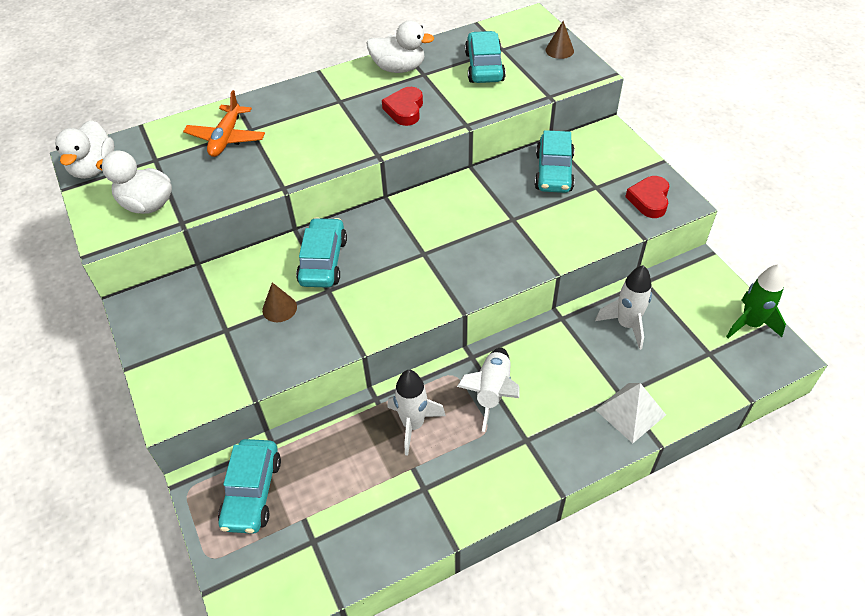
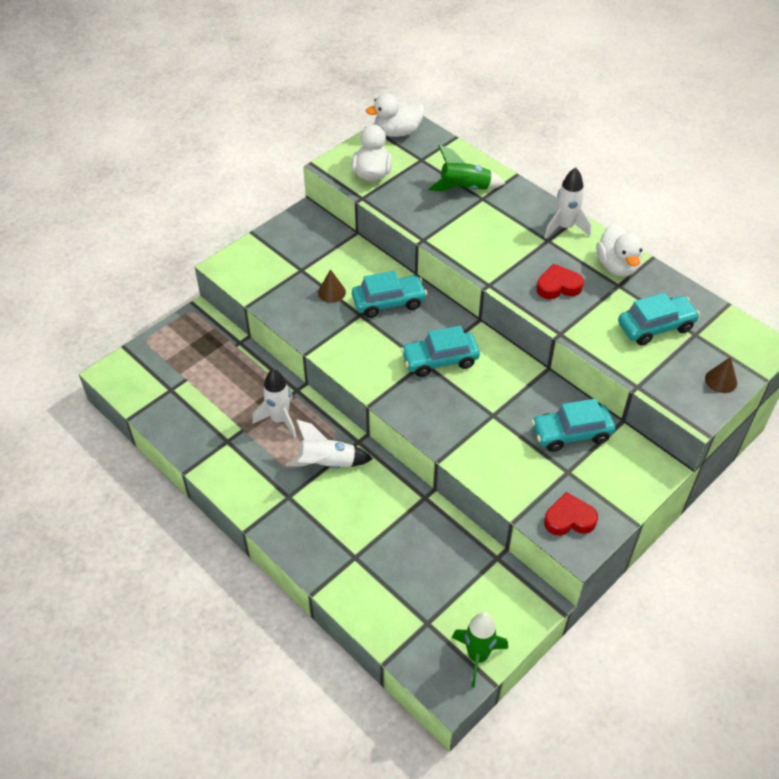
camera: 70 degrees right, 0 degrees up
orange plane [183,90,265,157] -> green rocket [428,145,506,191]
turquoise car [218,439,281,534] -> turquoise car moved to [401,326,480,377]
white rocket [595,265,652,350] -> white rocket moved to [544,168,591,239]
white pyramid [596,383,666,443] -> none

